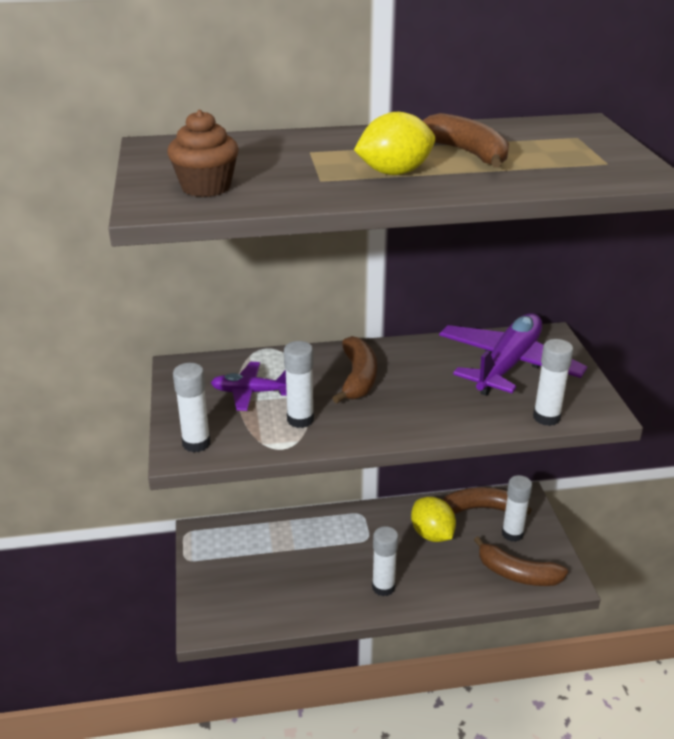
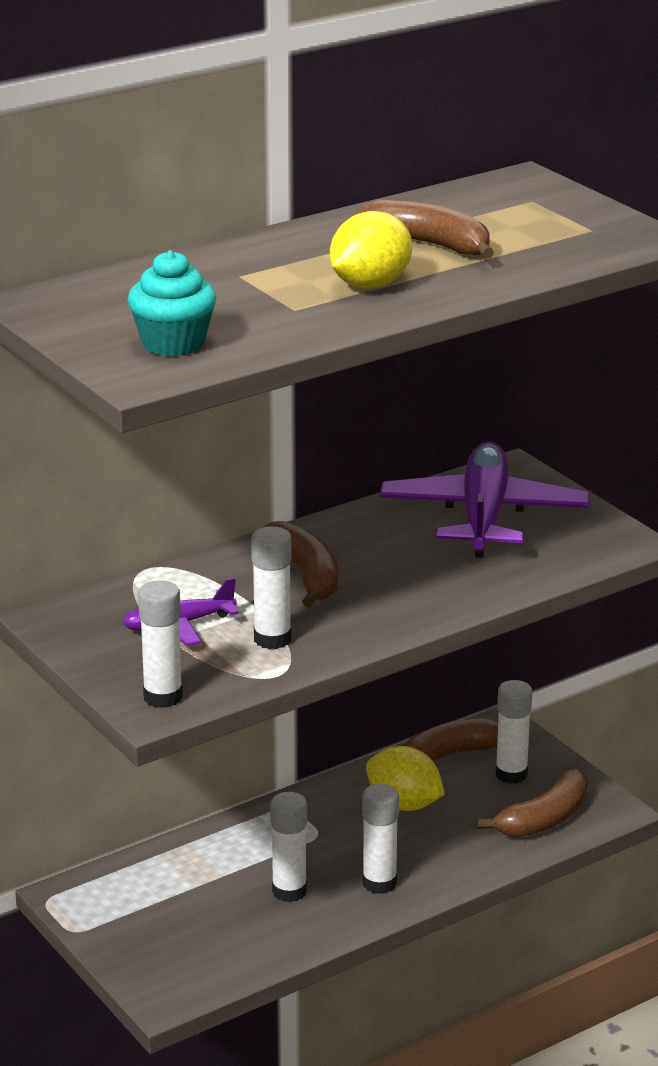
camera: 25 degrees left, 5 degrees down
brown cupcake [167,110,239,197] -> turquoise cupcake [127,250,216,356]
brown banana [474,536,568,586] -> brown banana turned 45 degrees counterclockwise [477,767,588,837]
white glue stick [533,339,573,426] -> white glue stick moved to [270,792,307,902]

